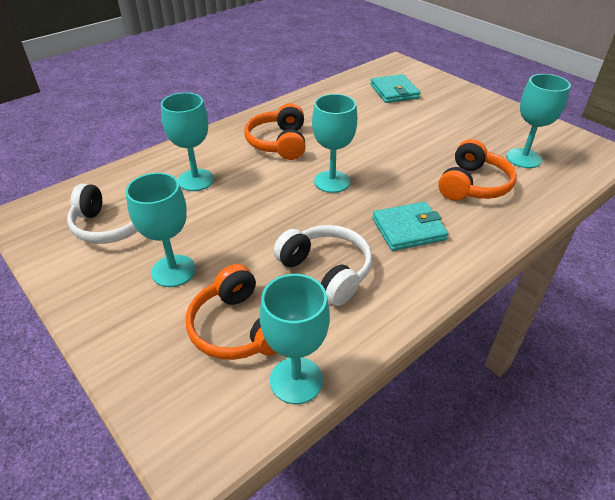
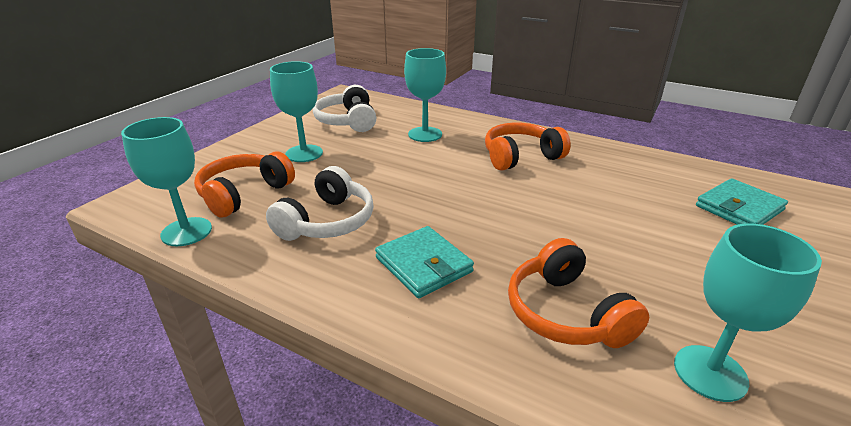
camera: 70 degrees right, 10 degrees down
turquoise goblet [312,94,357,193] -> none
orange headphones [438,139,517,201] -> orange headphones turned 60 degrees clockwise [508,238,649,348]

